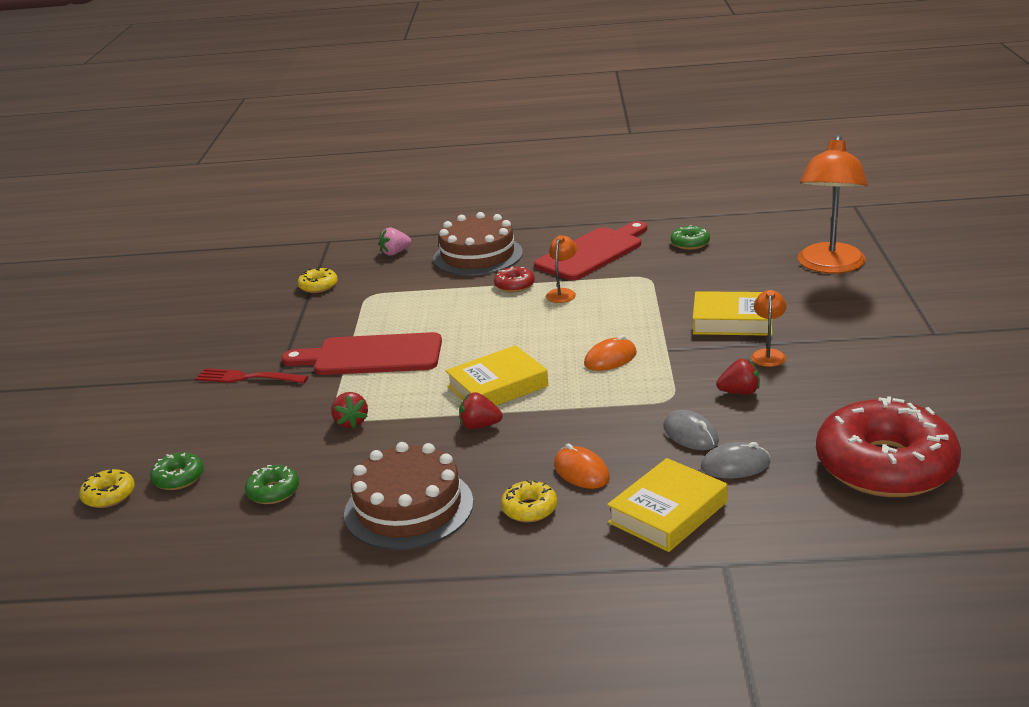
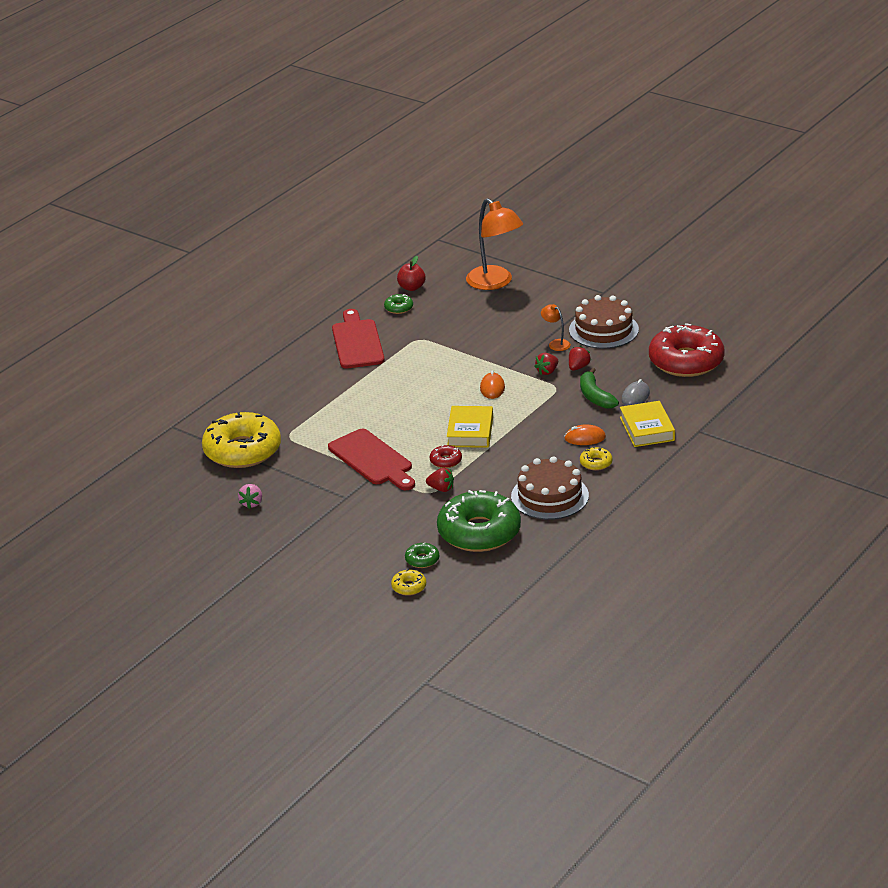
camera: 55 degrees left, 5 degrees up
red fork [195,368,308,383] -> none
green donut [245,465,299,504] -> green donut [437,490,521,552], size x2.46
red cutting board [282,332,442,375] -> red cutting board turned 75 degrees counterclockwise [328,429,415,490]
yellow donut [298,267,338,293] -> yellow donut [202,412,281,468], size x2.46
pink strawberry [379,227,411,256] -> pink strawberry moved to [238,484,262,509]
brown cake [433,212,523,276] -> brown cake moved to [569,295,639,349]
red strawberry [459,392,503,429] -> red strawberry moved to [534,353,558,375]
red donut [494,267,535,292] -> red donut moved to [430,445,462,468]
orange lamp [546,235,577,303] -> none
grey mouse [663,410,719,450] -> green banana [580,368,619,409]
yellow book [693,291,773,336] -> none
none -> red apple [397,256,426,291]

